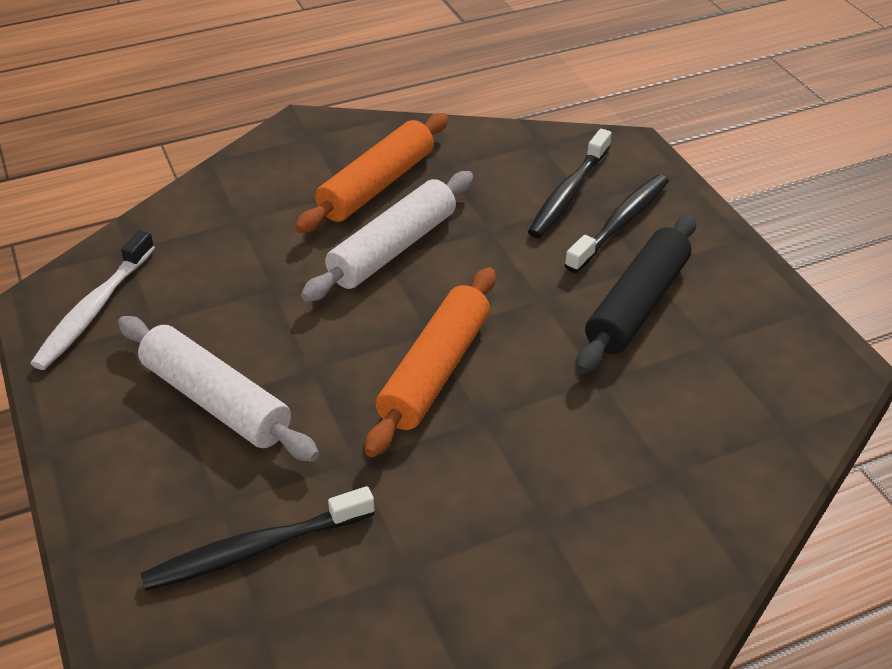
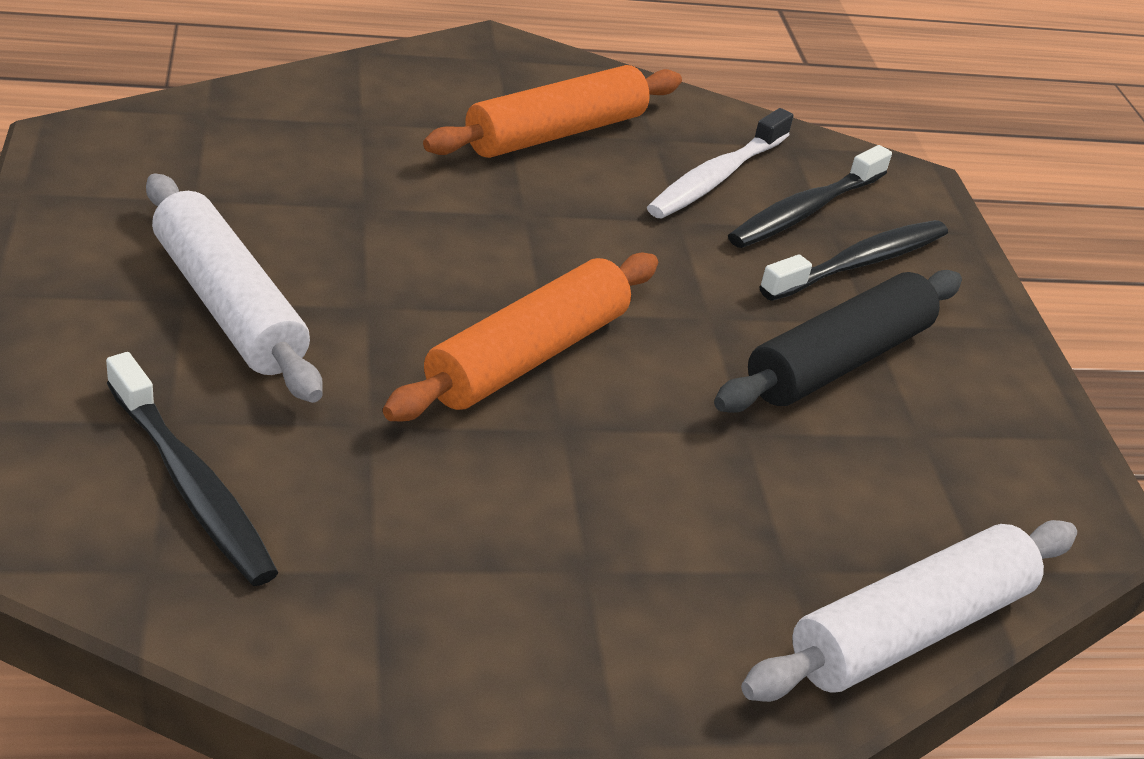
camera: 10 degrees right, 5 degrees down
white toothbrush [30,229,155,370] -> white toothbrush moved to [647,108,793,218]
black toothbrush [141,486,375,591] -> black toothbrush turned 120 degrees counterclockwise [106,352,279,586]
white rolling pin [301,171,473,302] -> white rolling pin moved to [741,520,1077,702]

